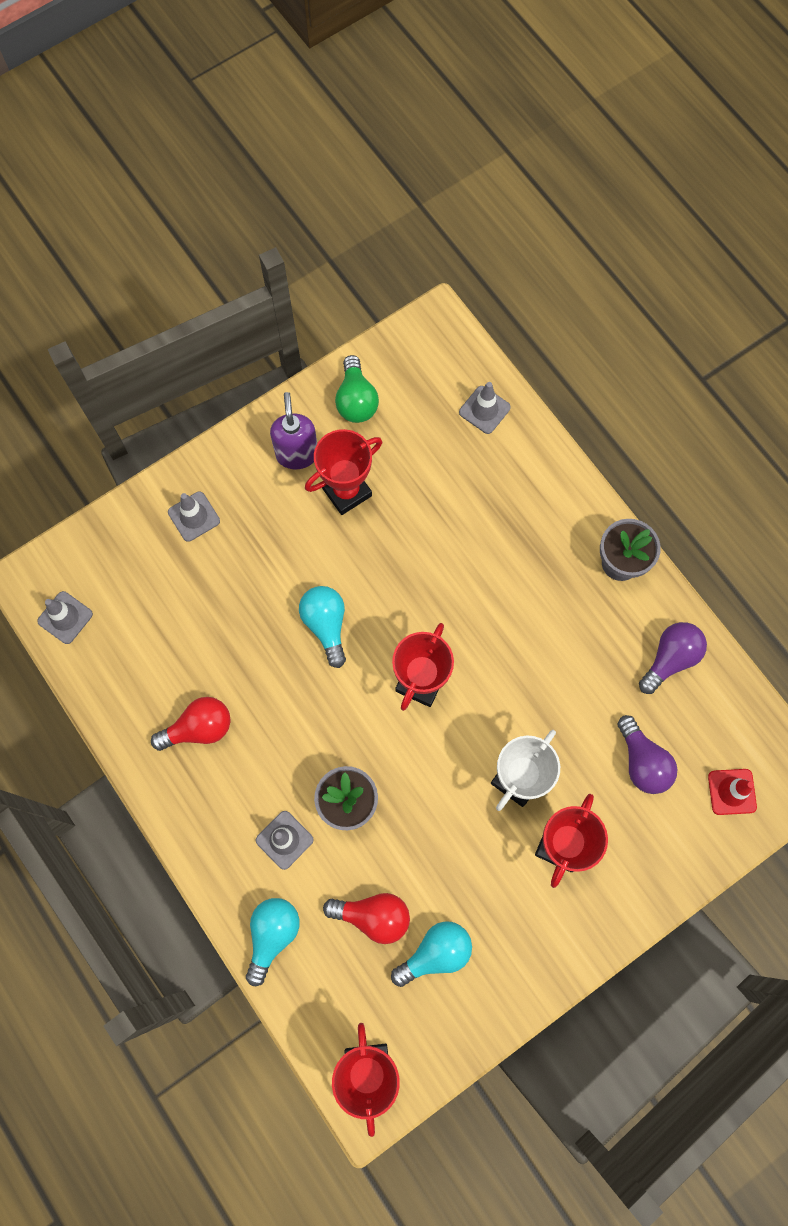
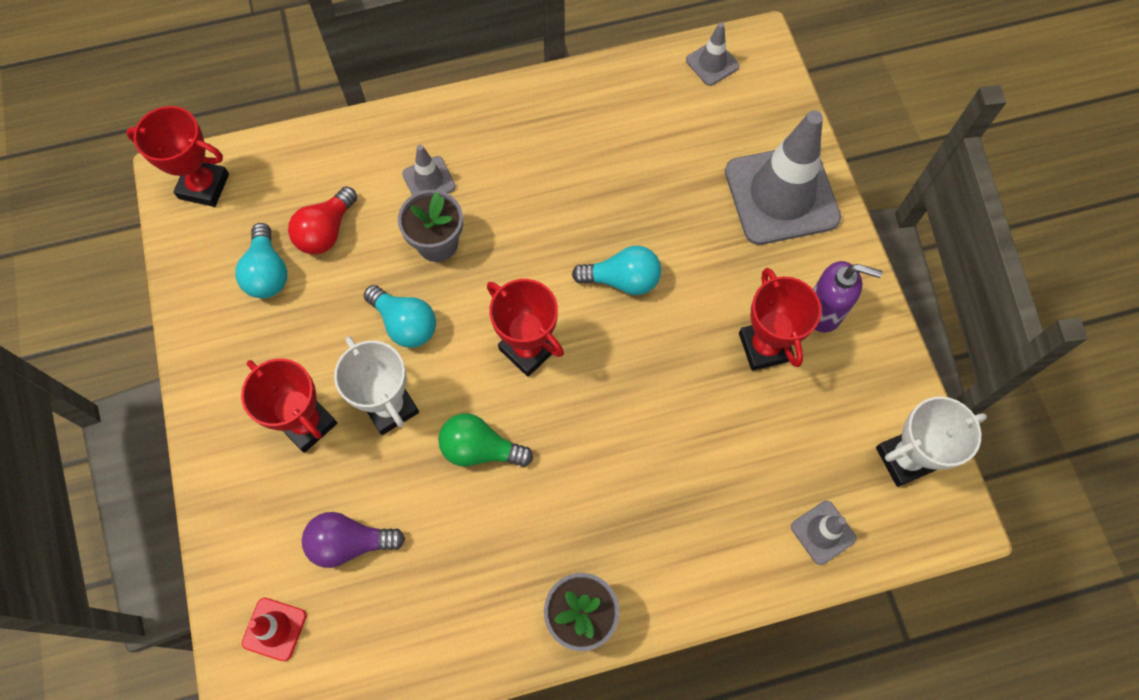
camera: 110 degrees right, 5 degrees down
red light bulb [151,697,231,751] -> none
grey traffic cone [168,492,220,542] -> grey traffic cone [725,110,841,245], size x2.22
turquoise light bulb [246,898,300,986] -> turquoise light bulb moved to [364,285,436,348]
green light bulb [335,355,379,423] -> green light bulb moved to [438,413,533,467]
purple light bulb [639,622,707,694] -> none
none -> white trophy [876,396,987,487]

